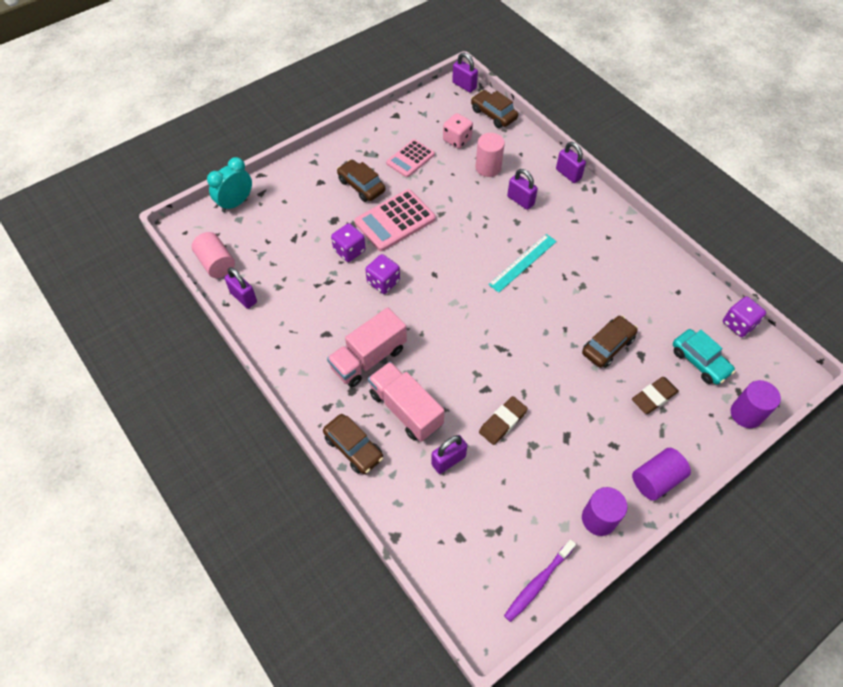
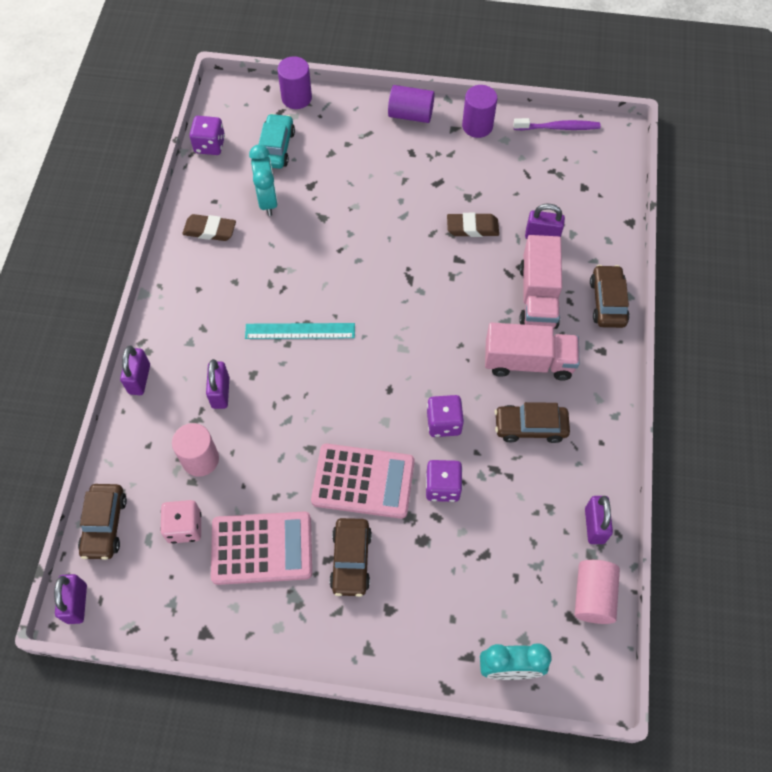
camera: 135 degrees left, 5 degrees up
pink calculator [386,139,435,177] -> pink calculator [211,511,312,585], size x1.53
brown car [582,316,638,368] -> brown car moved to [495,402,570,443]
brown eraser [632,377,679,414] -> brown eraser moved to [182,214,236,241]
none -> turquoise clock [249,144,278,216]

